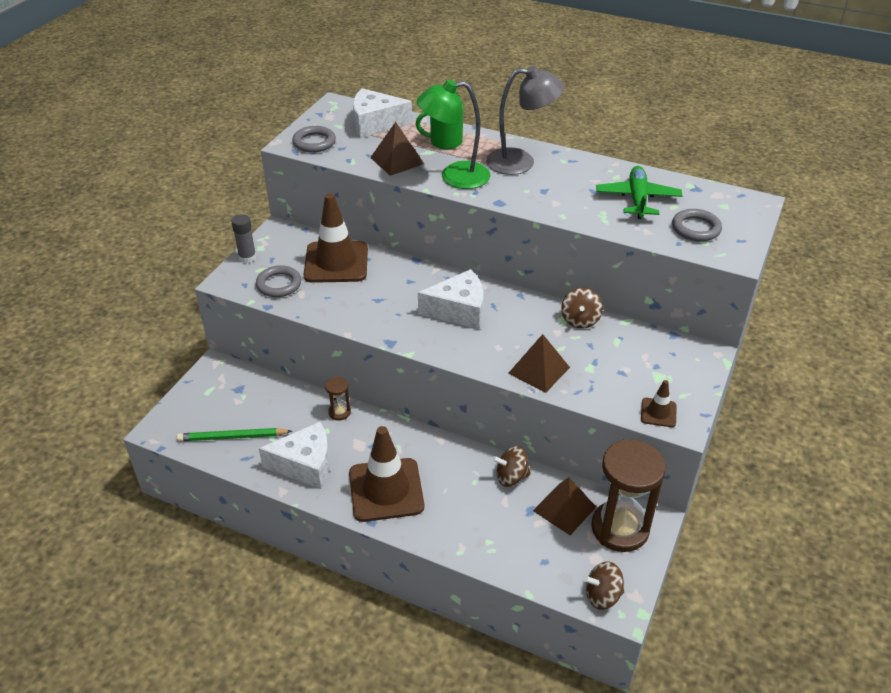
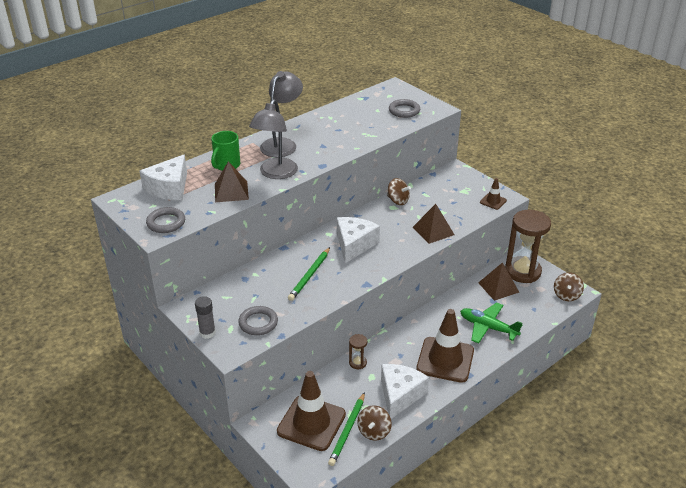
camera: 65 degrees left, 5 degrees down
brown traffic cone [304,193,368,283] -> brown traffic cone moved to [277,371,346,451]
green lamp [417,79,491,189] -> grey lamp [249,99,298,179]
brown spinning top [492,446,531,487] -> brown spinning top moved to [357,405,392,441]
green plane [596,166,683,219] -> green plane moved to [460,302,523,343]
none -> green pencil [288,247,330,301]

